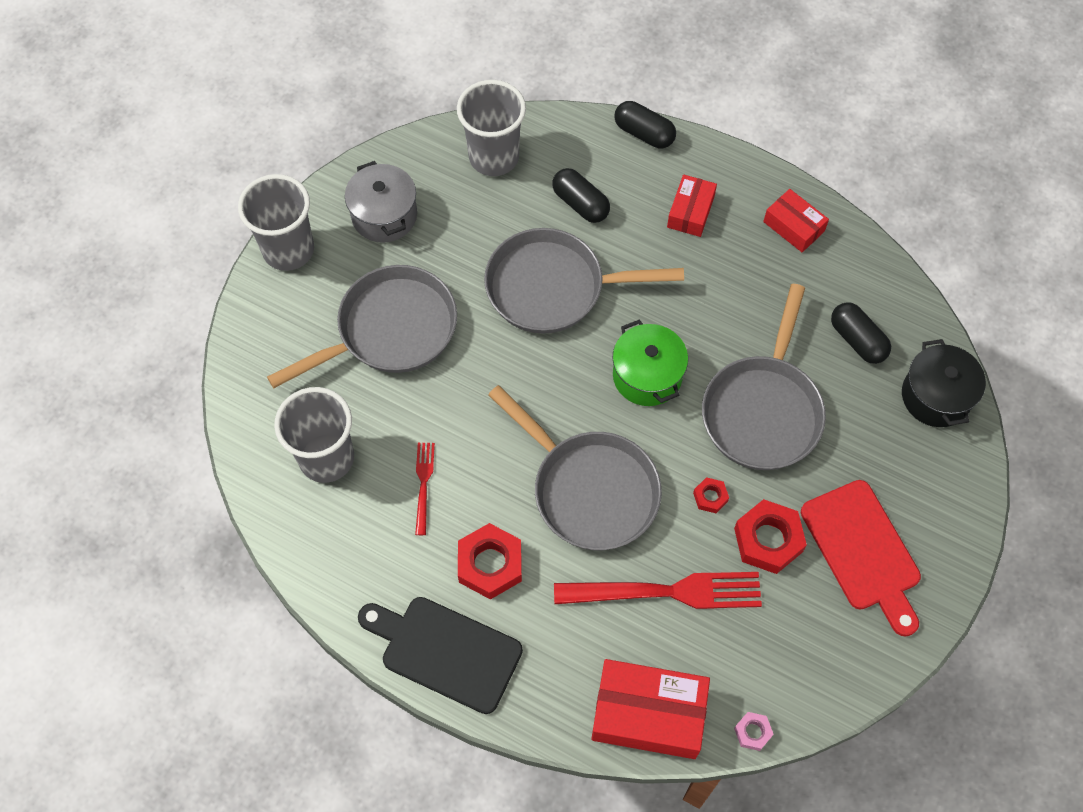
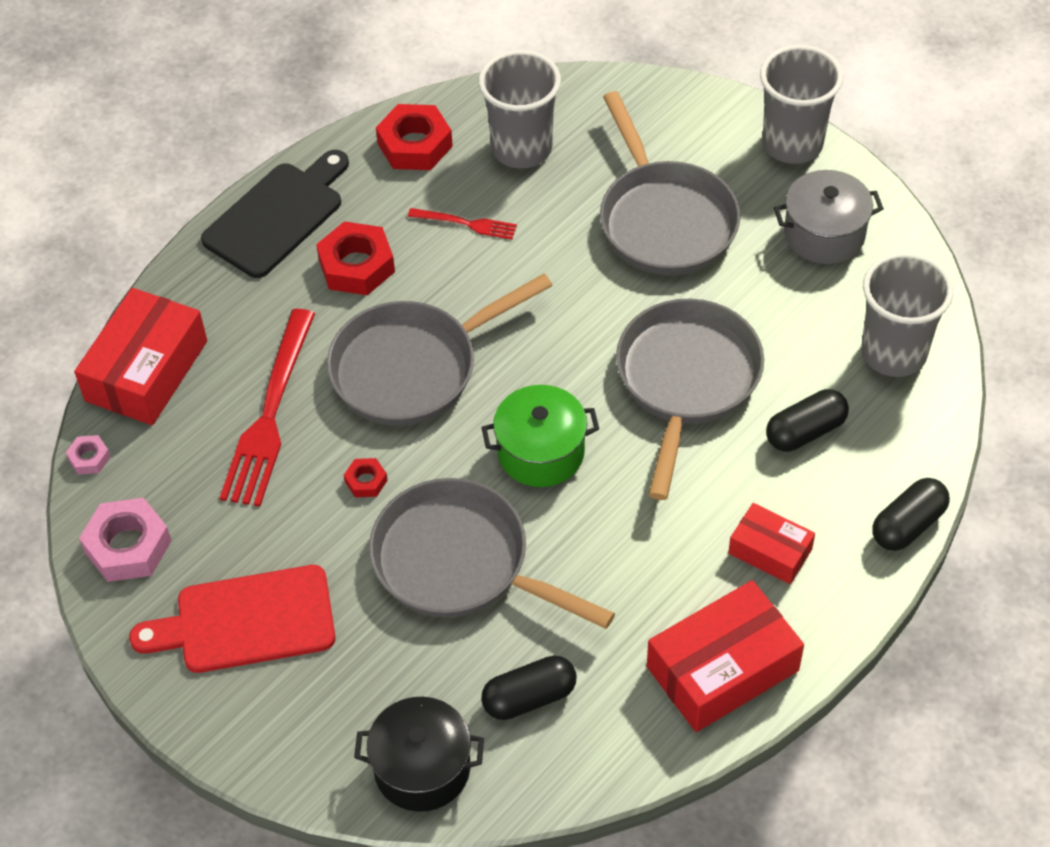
camera: 105 degrees right, 10 degrees down
red nut [734,499,807,574] -> red nut moved to [376,104,453,170]
red box [763,189,829,252] -> red box [647,580,804,732], size x1.74
none -> pink nut [79,498,172,582]

